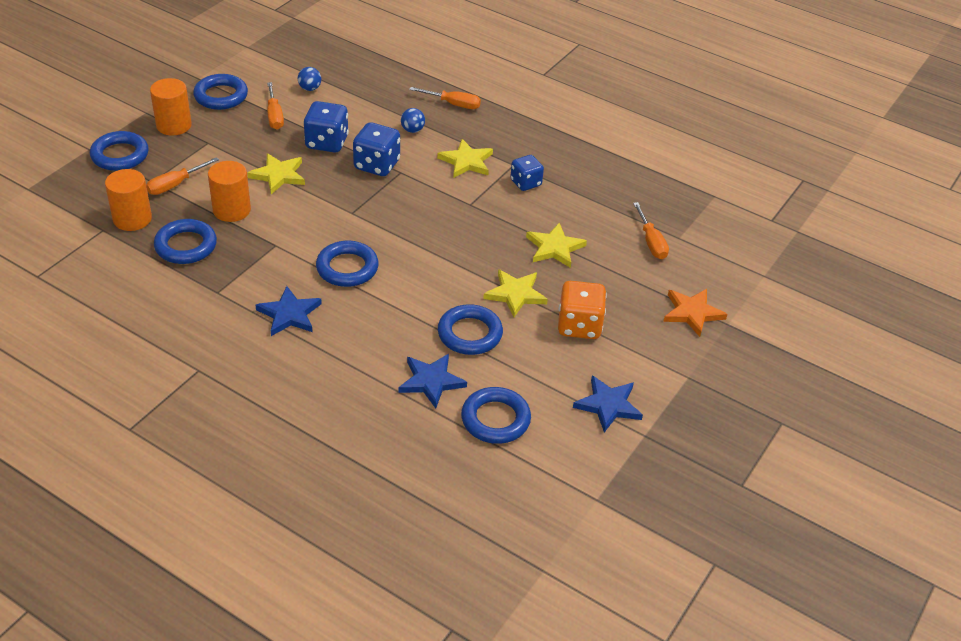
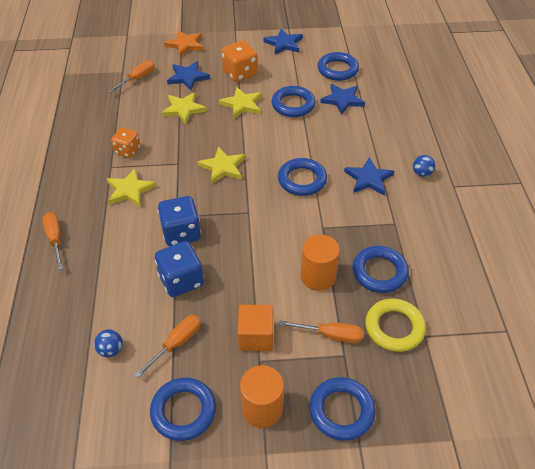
camera: 125 degrees left, 5 degrees up
orange cylinder [105,169,152,231] -> yellow ring [365,298,426,352]
yellow star [247,153,305,194] -> yellow star moved to [197,146,245,184]
blue ball [401,108,425,133] -> blue ball moved to [413,155,435,177]
blue dice [510,155,544,191] -> orange dice [111,128,140,158]
none -> blue star [167,61,210,91]
none -> orange cube [237,305,273,351]

